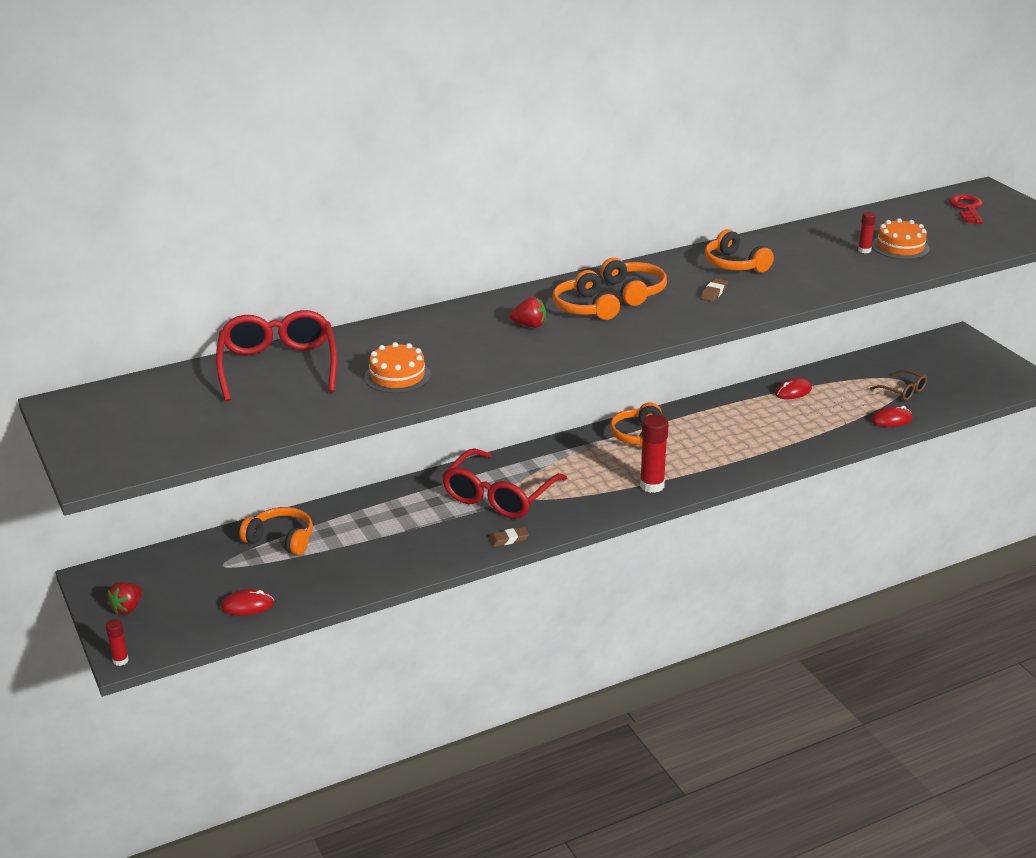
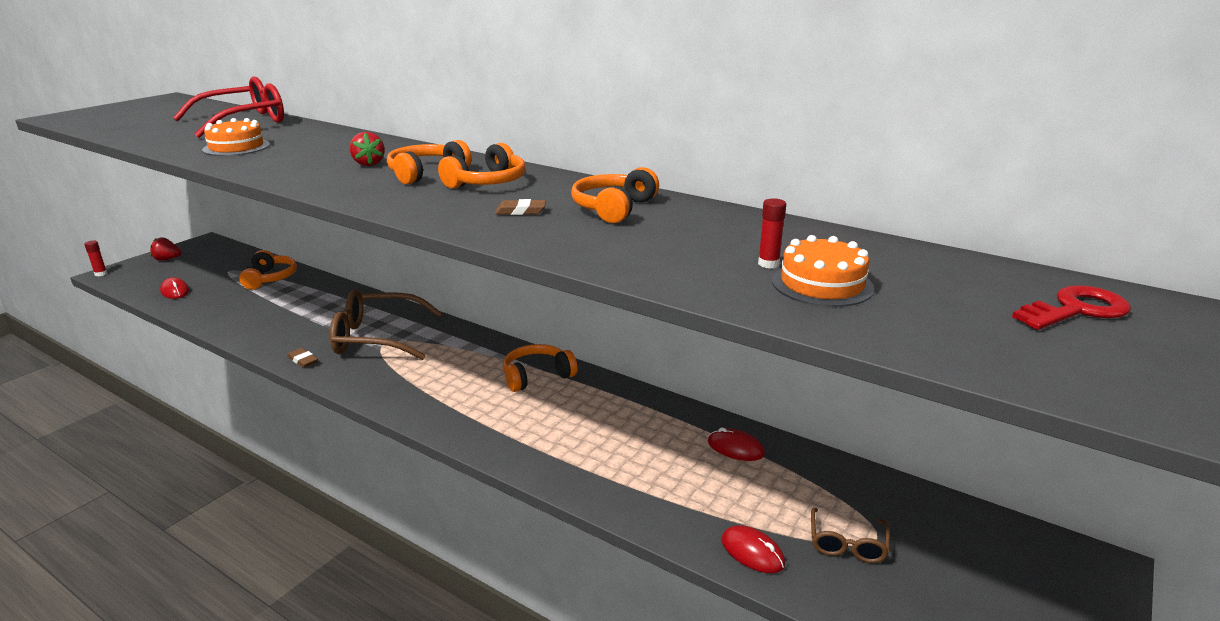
camera: 60 degrees right, 5 degrees down
red glasses [442,448,567,519] -> brown glasses [330,289,442,360]
red glue stick [640,414,669,493] -> none

